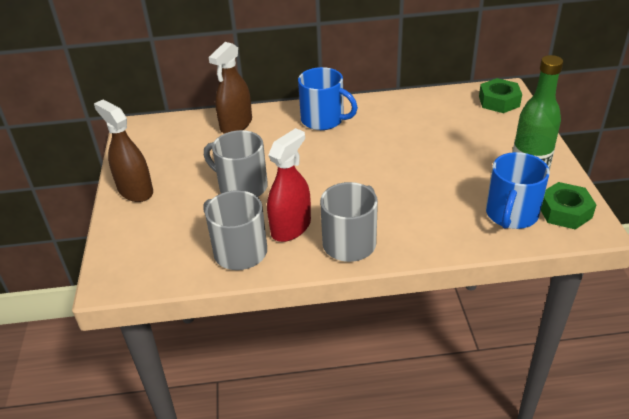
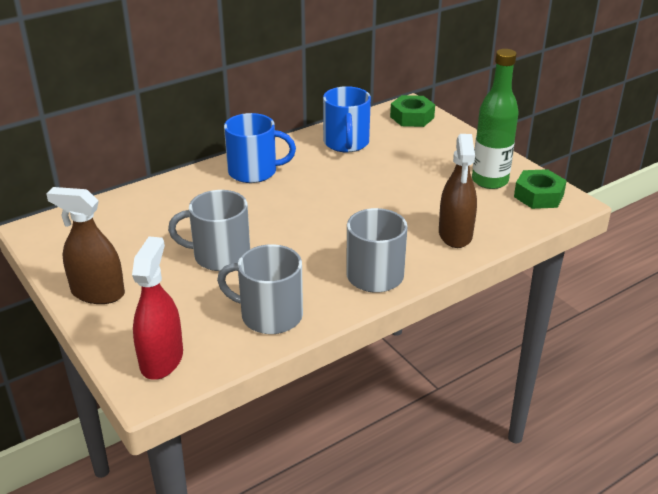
camera: 30 degrees left, 5 degrees down
brown spray bottle [208,42,252,134] -> brown spray bottle moved to [439,134,477,248]
red spray bottle [267,128,311,242] -> red spray bottle moved to [132,236,183,380]
blue mug [486,152,550,229] -> blue mug moved to [323,86,371,153]

